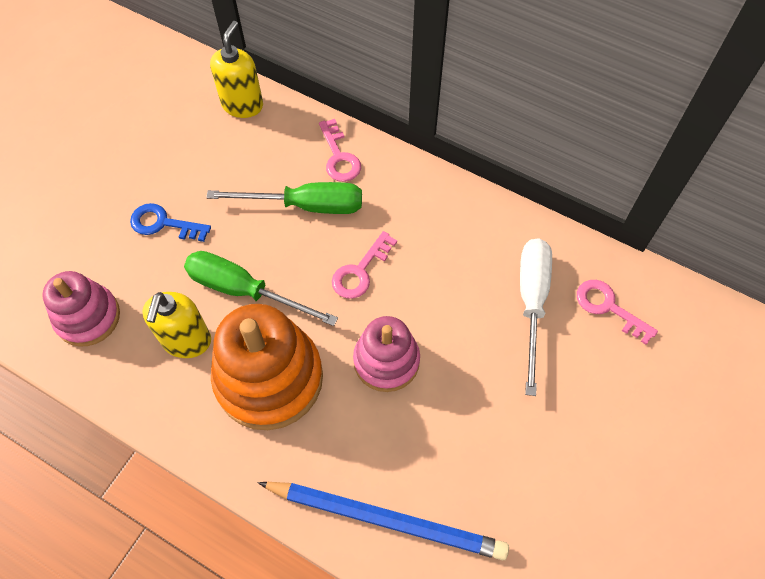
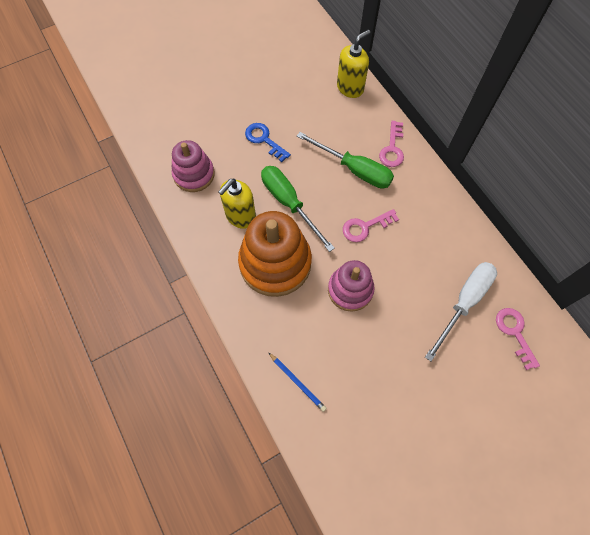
camera: 30 degrees right, 5 degrees up
blue pencil [258,482,509,561] -> blue pencil [268,352,327,412], size x0.47

